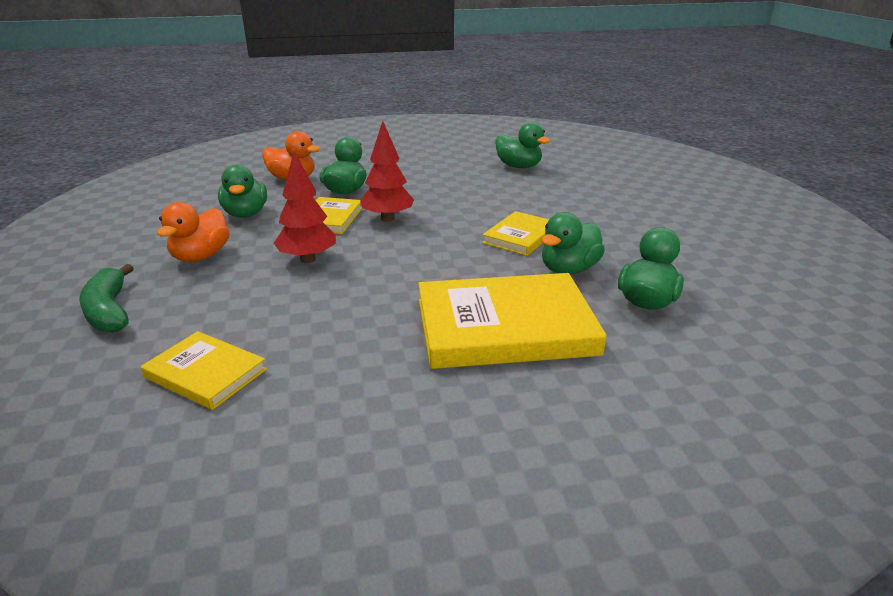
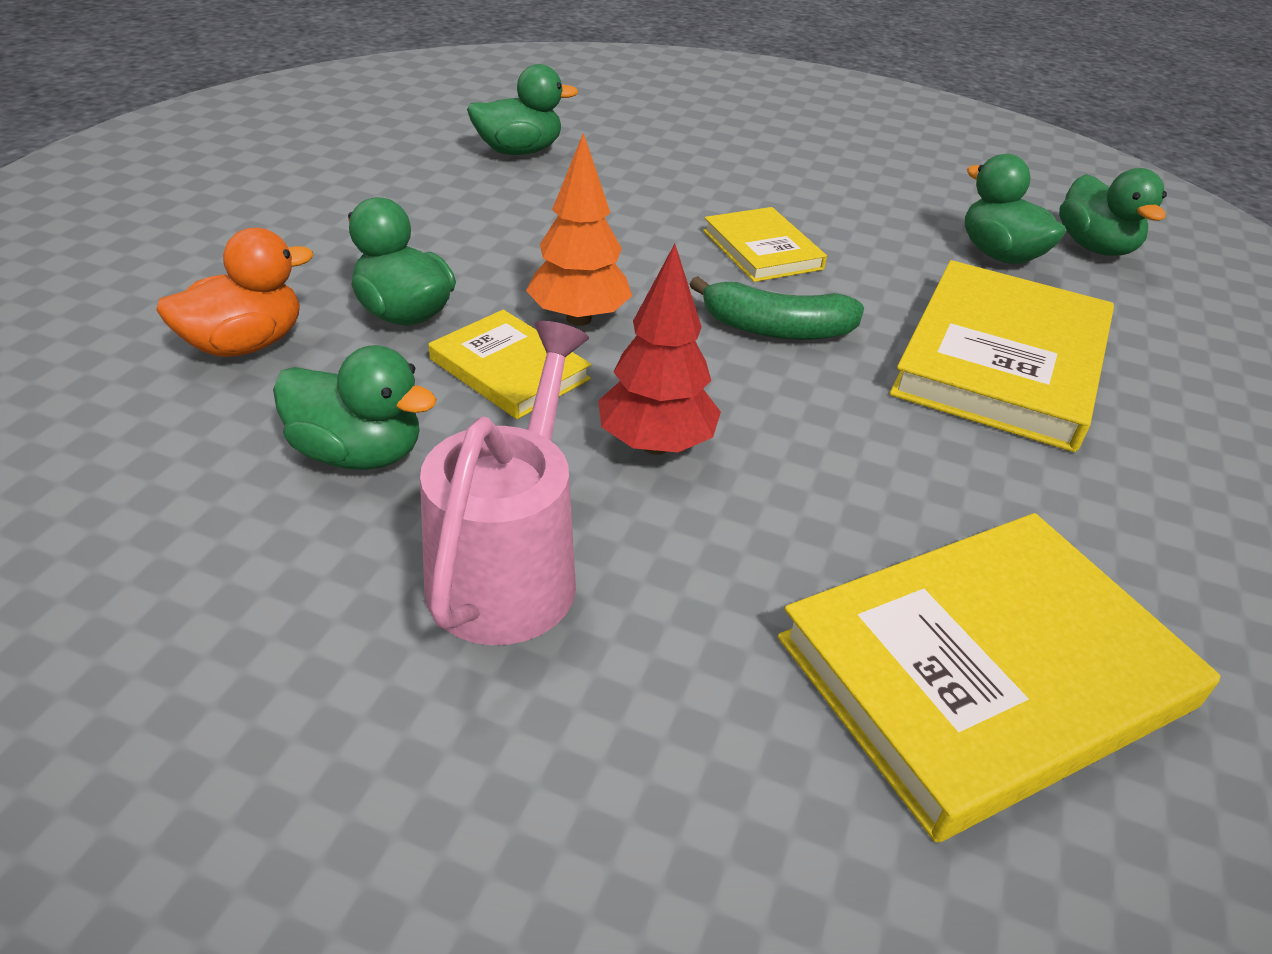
camera: 60 degrees left, 10 degrees up
green banana [79,264,134,332] -> green banana moved to [689,276,864,340]
yellow book [141,331,267,410] -> yellow book [778,513,1221,843], size x1.87
orange duck [157,202,230,262] -> pink watering can [420,321,589,645]
red tree [360,121,414,222] -> orange tree [526,133,632,326]
green duck [541,212,605,275] -> green duck moved to [1059,168,1167,256]

